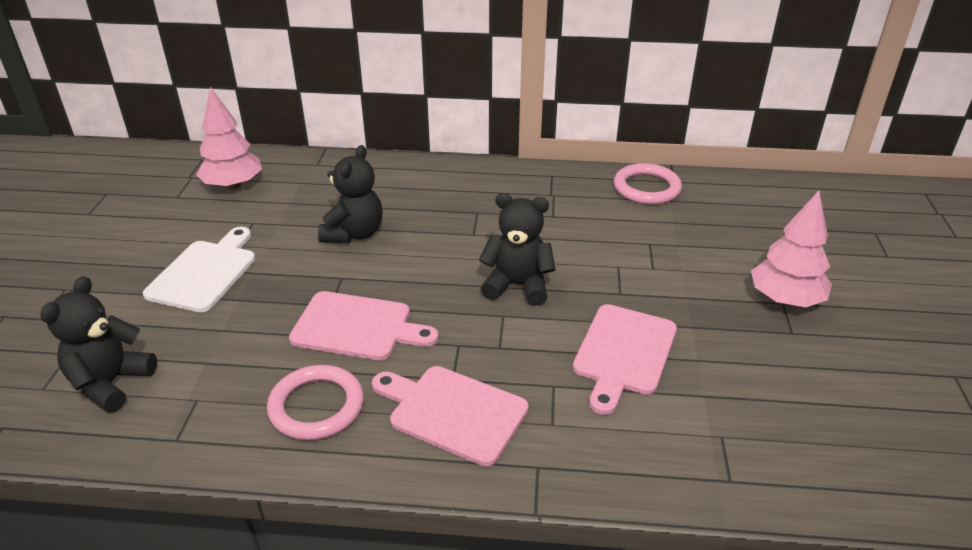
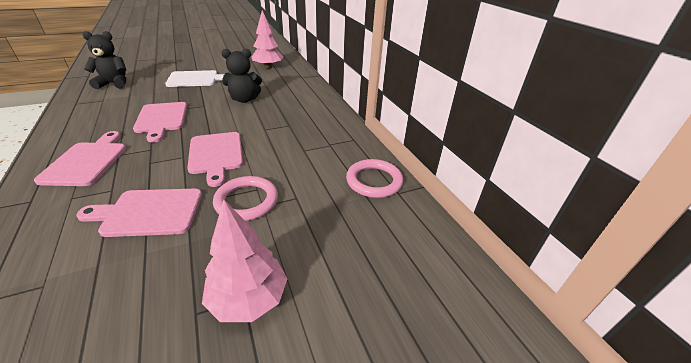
camera: 60 degrees right, 0 degrees up
pink ring [267,365,364,440] -> pink ring moved to [213,176,278,221]
black teddy bear [479,193,556,306] -> pink cutting board [187,132,243,187]

